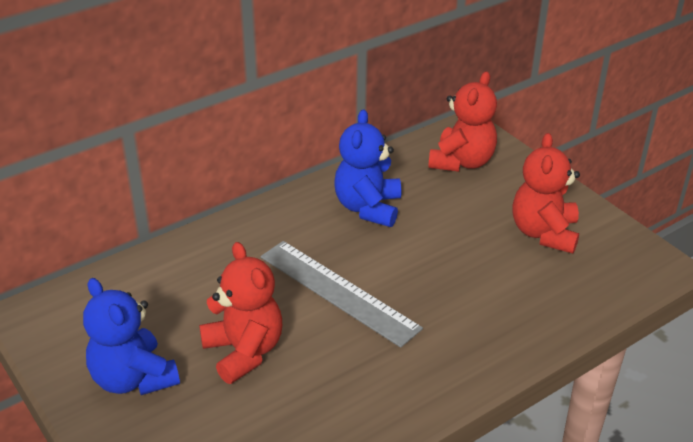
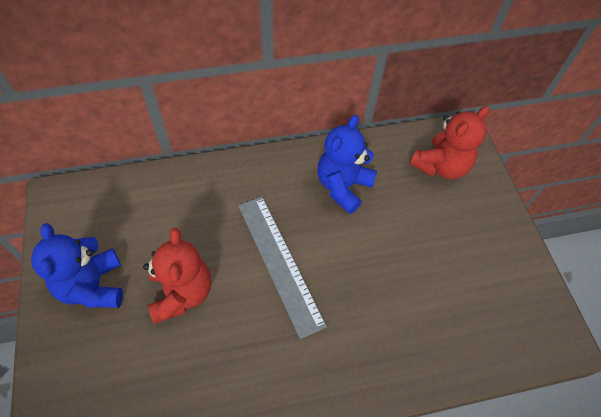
camera: 20 degrees right, 20 degrees up
red teddy bear [512,133,580,253] -> none

